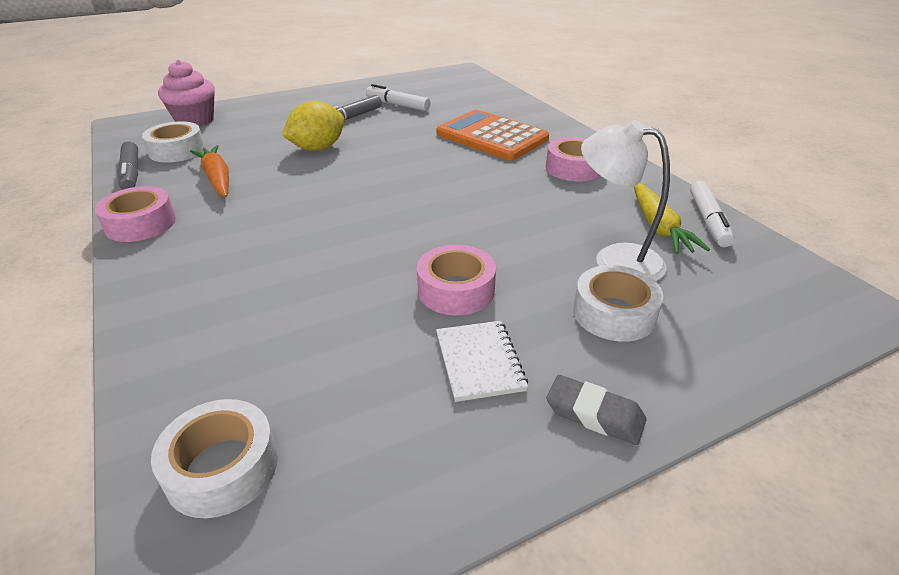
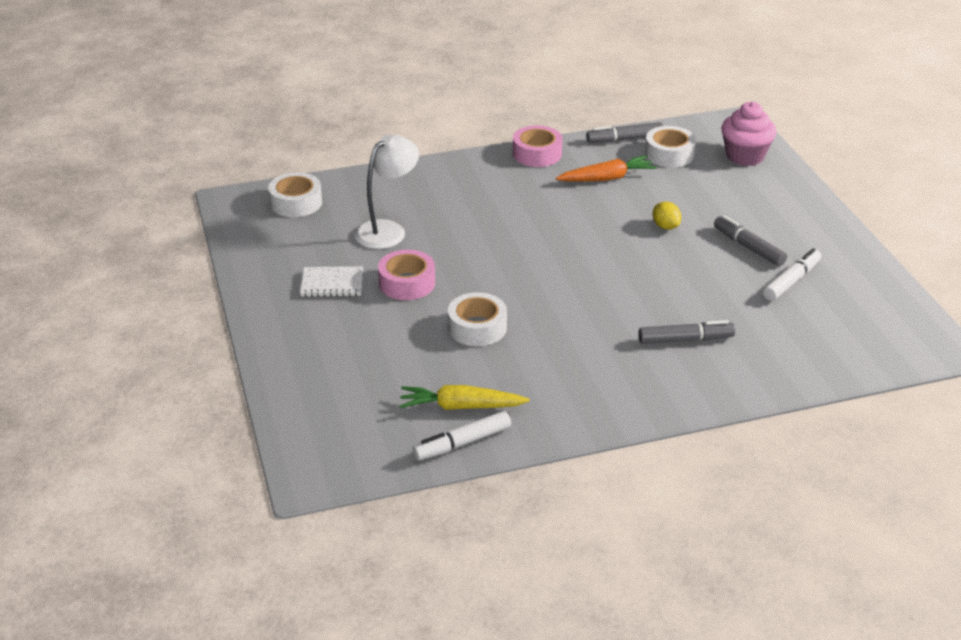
camera: 100 degrees right, 0 degrees up
yellow lemon [282,101,344,151] -> yellow lemon [653,202,681,230], size x0.57
orange calculator [437,110,549,161] -> grey marker [639,320,735,344]
pink tape [546,137,600,182] -> none
grey eraser [546,375,646,445] -> none
white tape [573,265,663,342] -> white tape moved to [448,292,507,346]
white lamp [581,120,670,281] -> white lamp moved to [355,135,419,249]
white marker [690,181,735,247] -> white marker turned 45 degrees counterclockwise [412,411,511,460]

